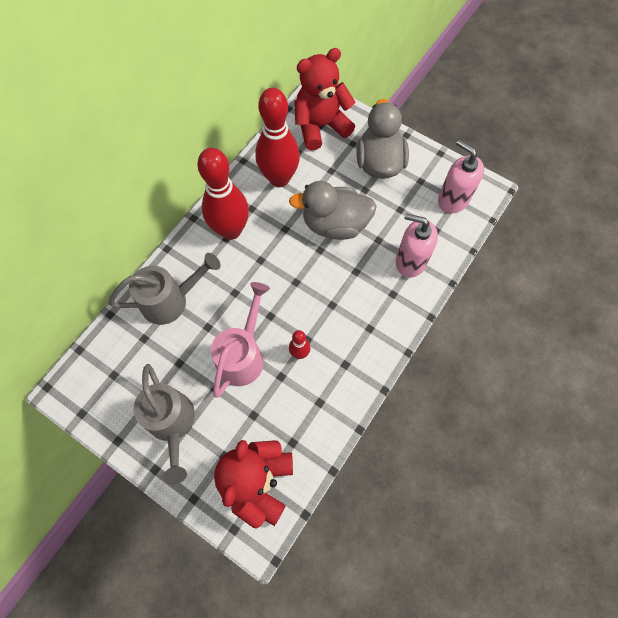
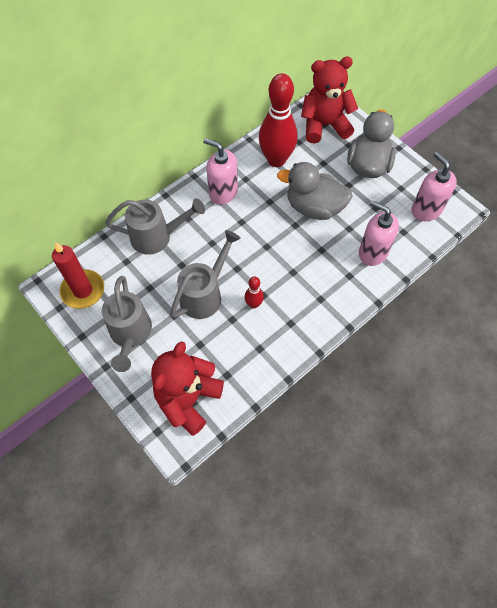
camera: 15 degrees right, 5 degrees down
red bowling pin [197,148,249,240] -> pink soap dispenser [203,138,238,205]
pink watering can [211,282,270,398] -> grey watering can [170,230,241,319]
none -> red candle [52,242,104,309]

